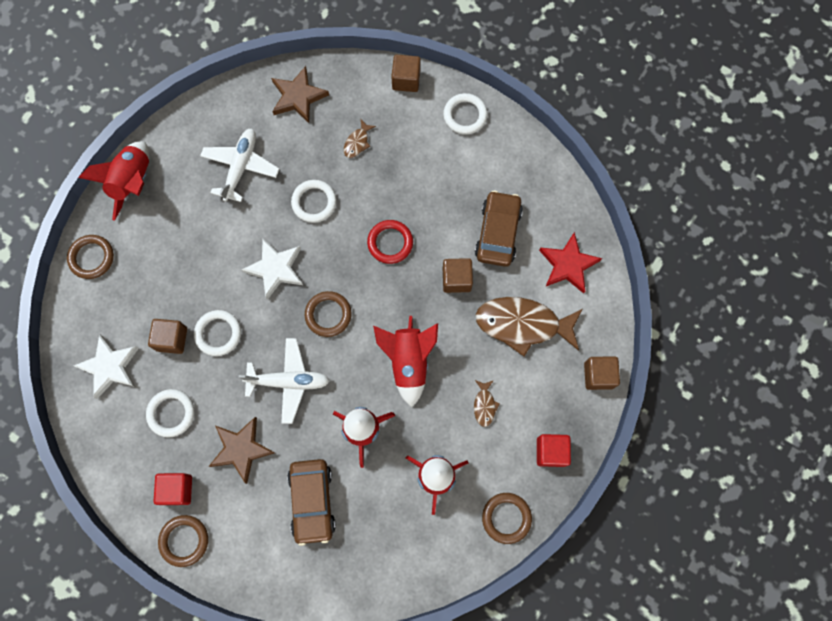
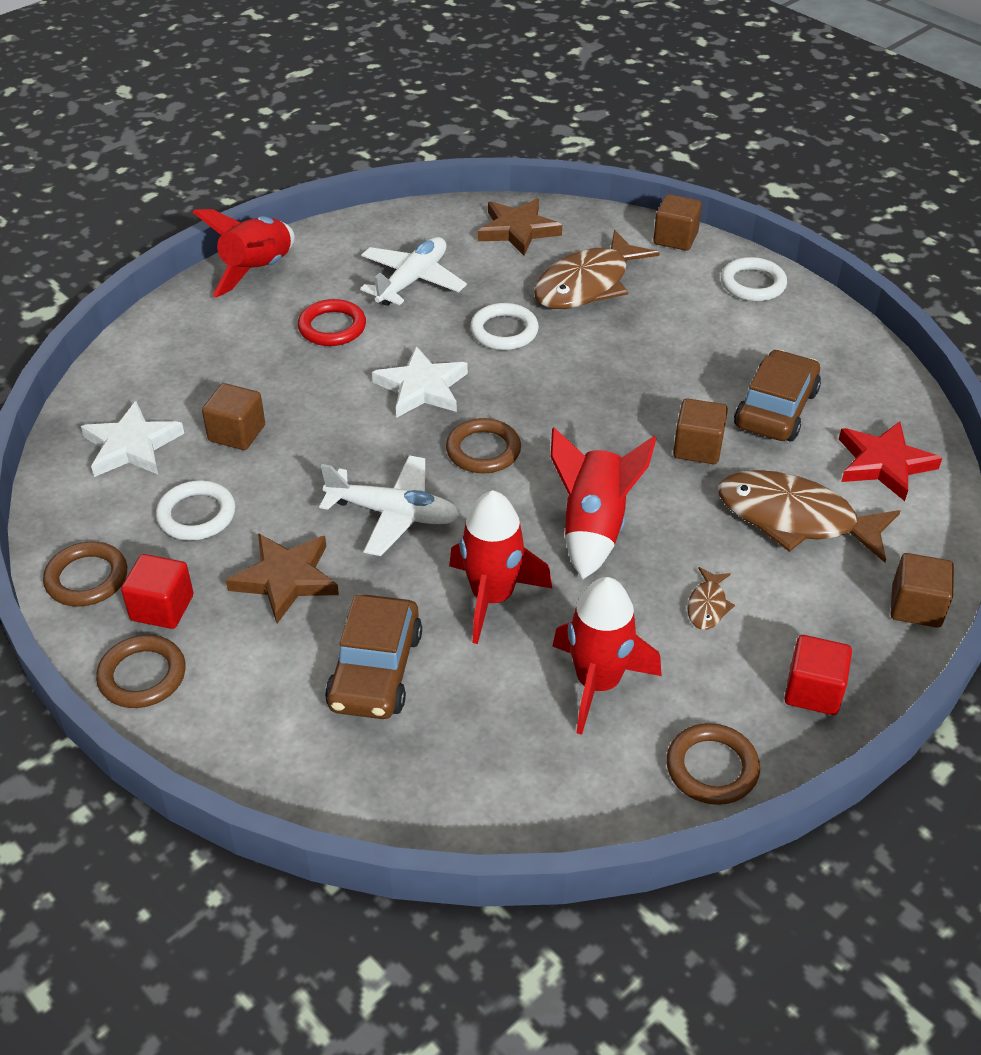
camera: 15 degrees right, 30 degrees down
brown ring [67,235,114,279] -> brown ring moved to [43,542,127,607]
white ring [194,310,241,356] -> none
brown fish [344,120,376,158] -> brown fish [534,230,660,309], size x2.30
red ring [367,220,413,264] -> red ring moved to [298,299,366,346]

